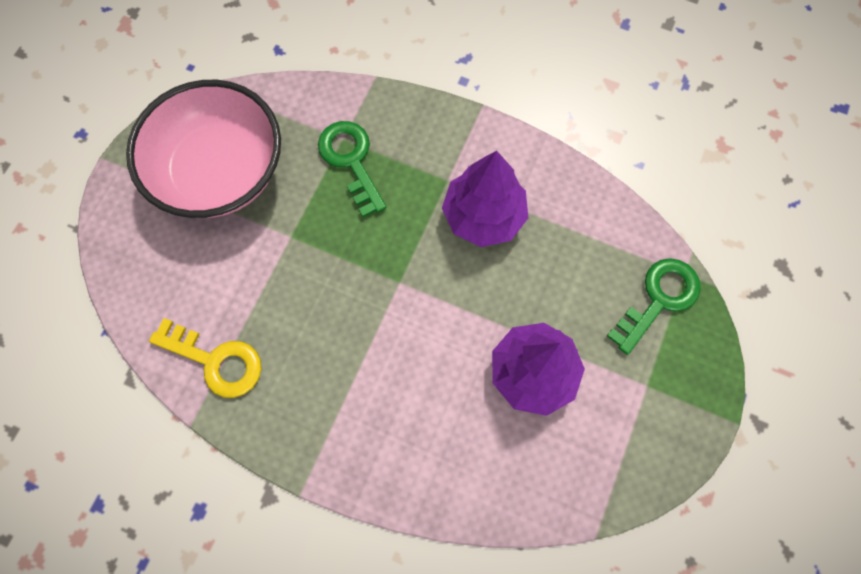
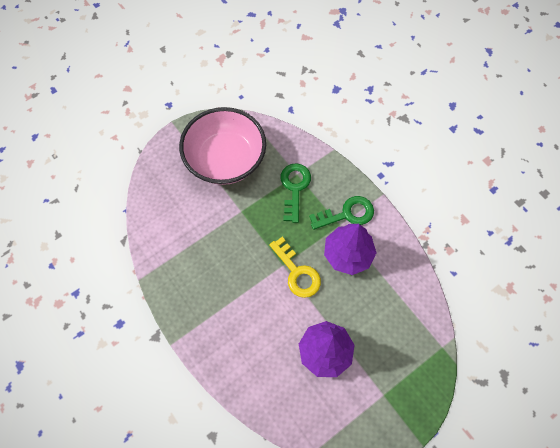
camera: 30 degrees right, 5 degrees down
yellow key [149,318,261,398] -> yellow key moved to [269,237,321,298]
green key [607,258,701,355] -> green key moved to [309,196,374,230]

